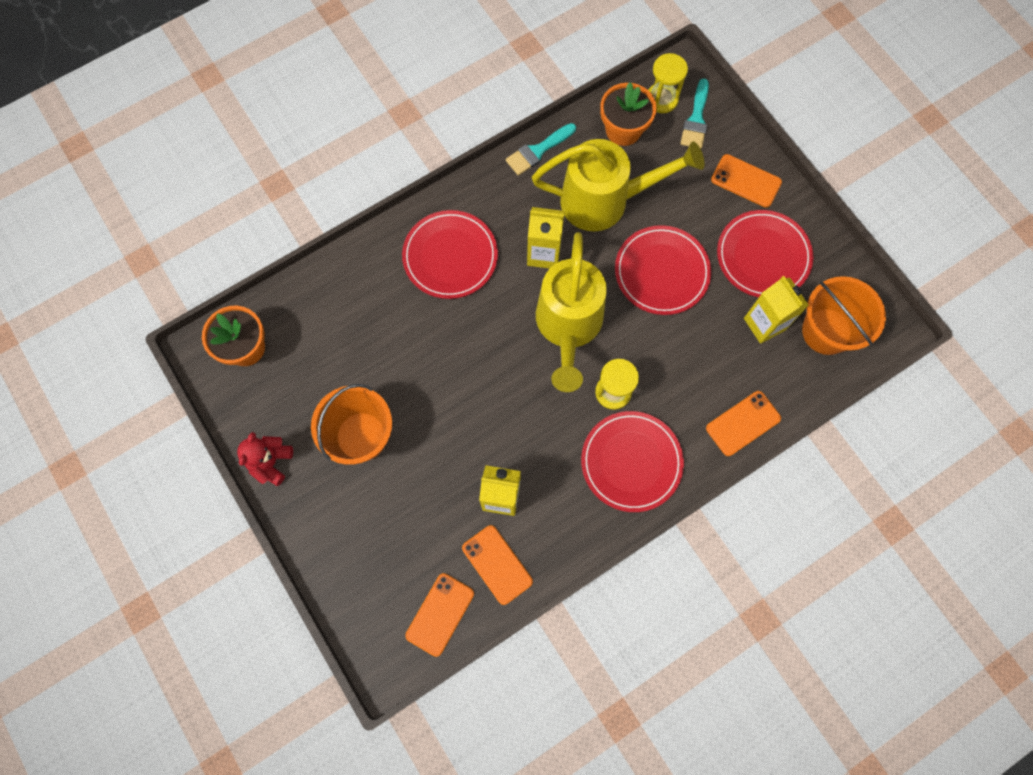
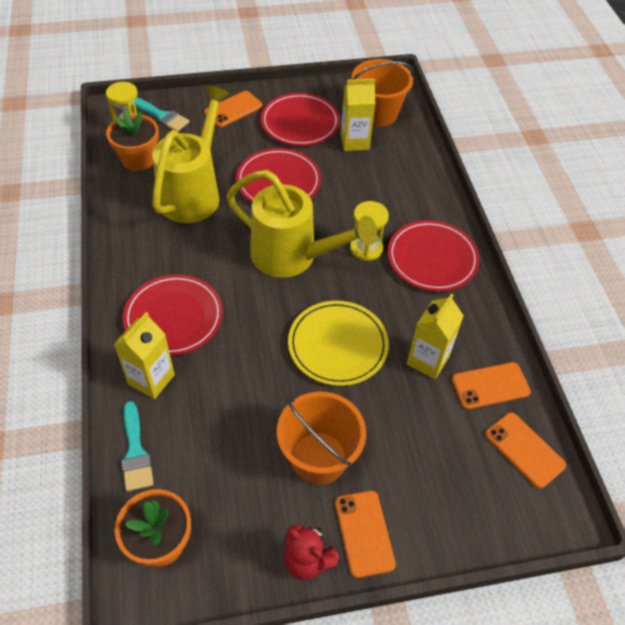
camera: 70 degrees left, 20 degrees down
turquoise brush [506,123,576,176] -> turquoise brush moved to [122,401,154,491]
yellow carton [527,207,565,269] -> yellow carton moved to [114,312,175,399]
orange phone [706,391,781,456] -> orange phone moved to [335,491,396,578]
none -> yellow plate [288,301,389,386]

